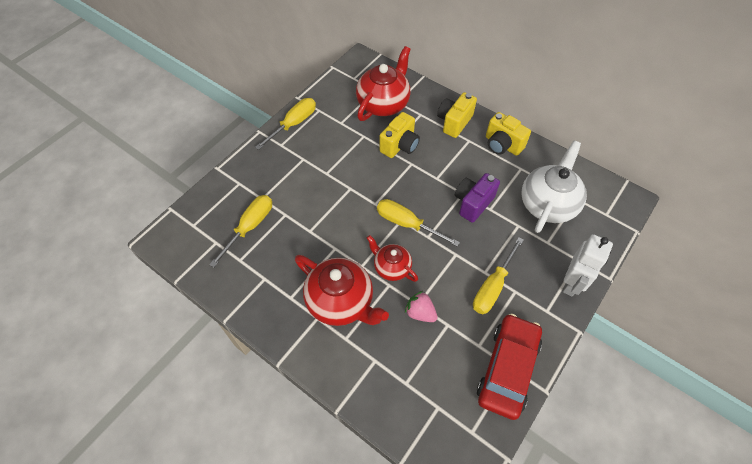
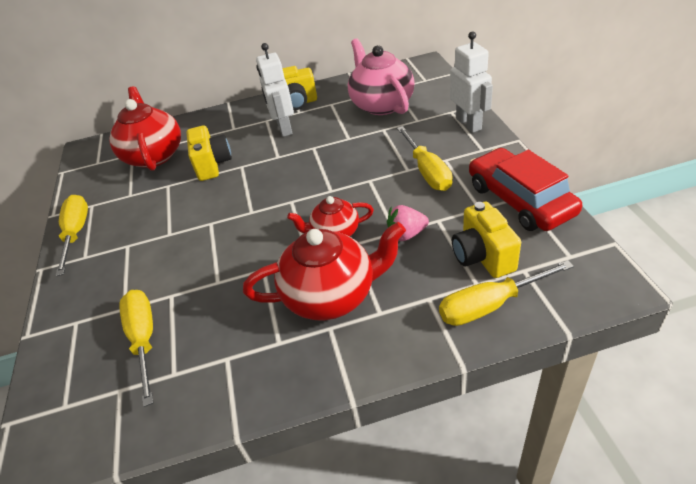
camera: 45 degrees left, 15 degrees down
yellow screwdriver [377,199,460,247] -> yellow screwdriver moved to [439,260,574,326]
yellow camera [437,92,477,138] -> yellow camera moved to [452,202,521,278]
purple camera [455,173,500,223] -> none
white teapot [522,141,587,233] -> pink teapot [348,38,415,115]
none -> white robot [256,43,294,137]

